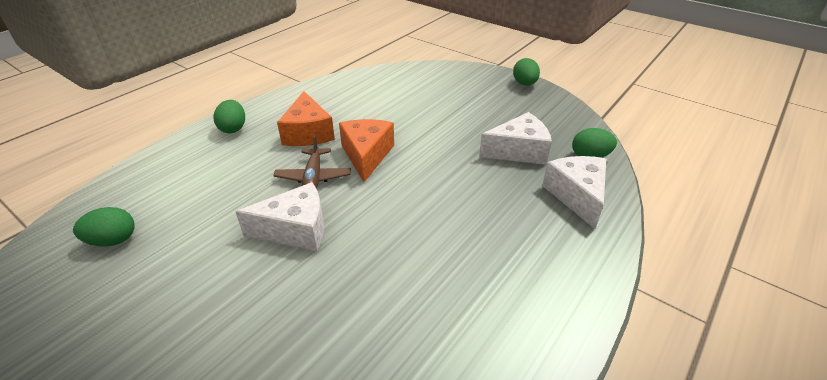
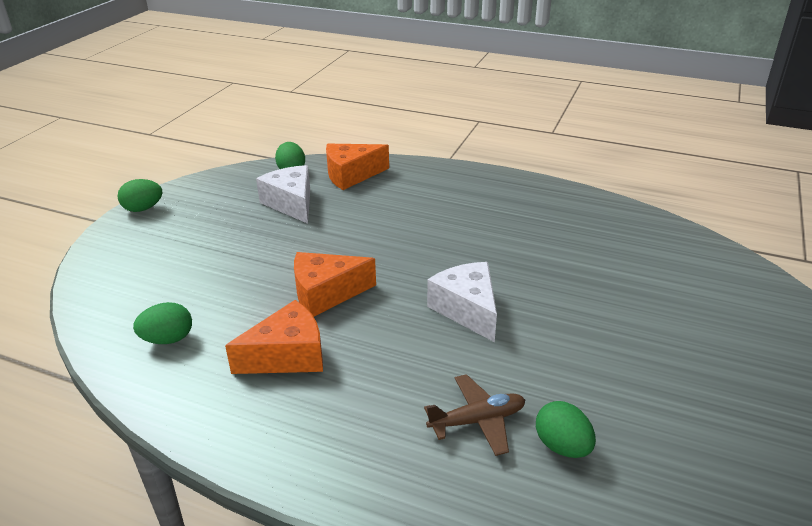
camera: 105 degrees left, 5 degrees down
green egg [214,100,245,133] -> green egg moved to [133,302,192,344]
brown plane [273,135,351,189] -> brown plane moved to [424,374,525,456]
white cheese [542,156,606,229] -> orange cheese [326,144,389,190]

